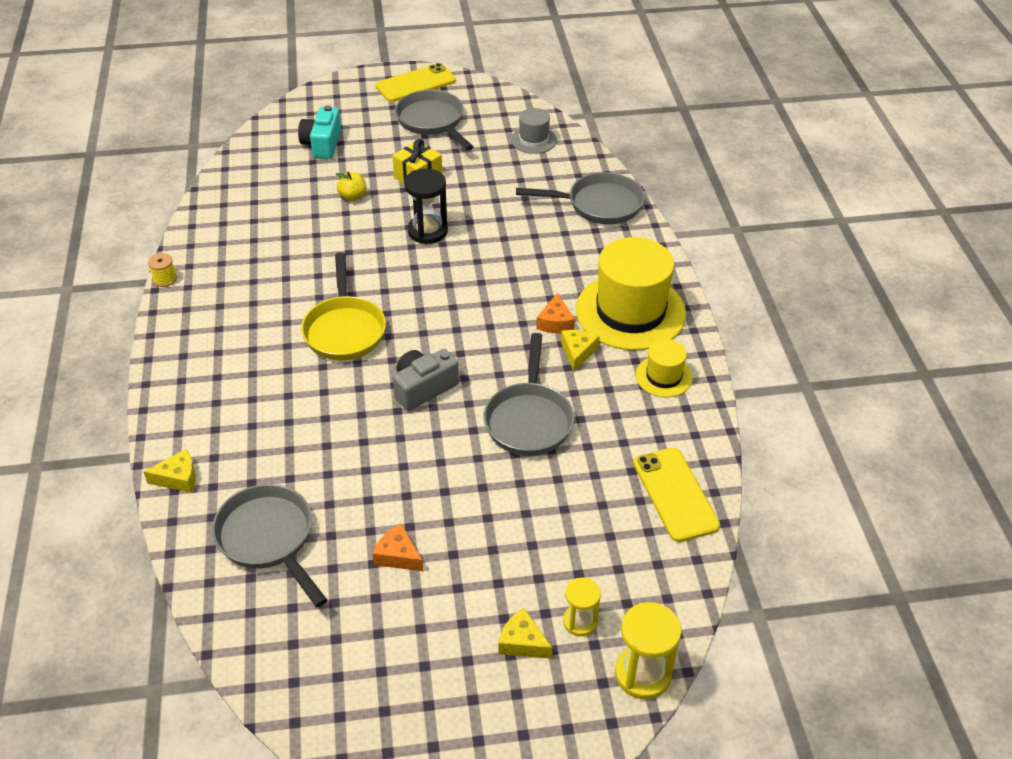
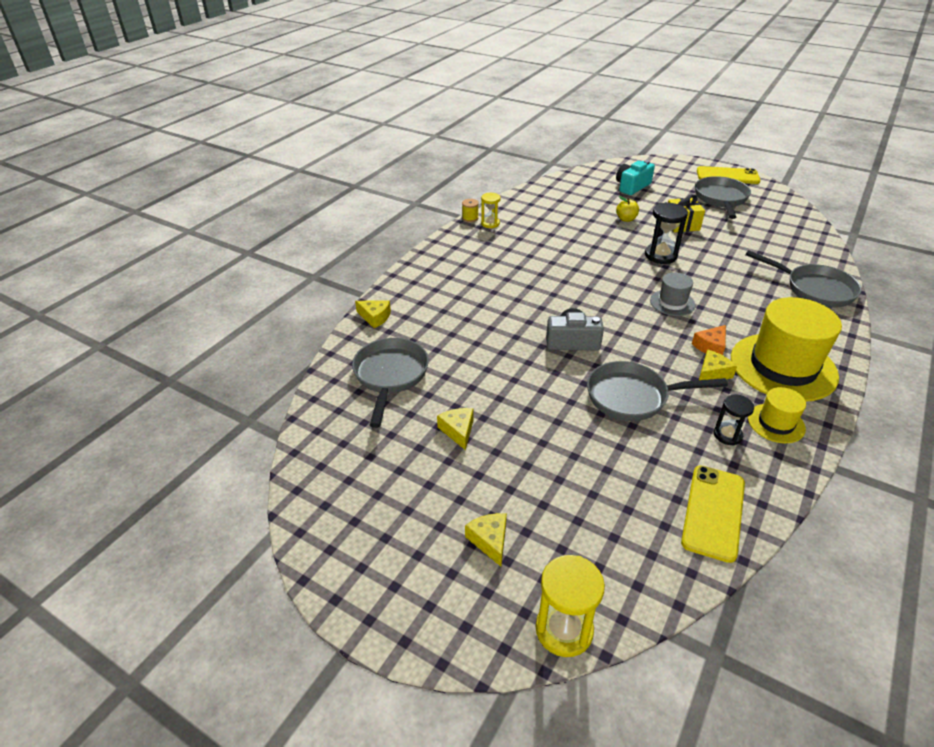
camera: 40 degrees right, 5 degrees down
yellow pan [301,252,386,361] -> none
orange cheese [373,524,423,571] -> yellow cheese [437,408,474,450]
grey pan [483,333,574,456] -> grey pan turned 45 degrees clockwise [587,361,728,421]
grey hat [511,108,557,154] -> grey hat moved to [650,272,695,316]
yellow hourglass [563,578,601,636] -> yellow hourglass moved to [481,193,501,228]
none -> black hourglass [714,395,754,445]

